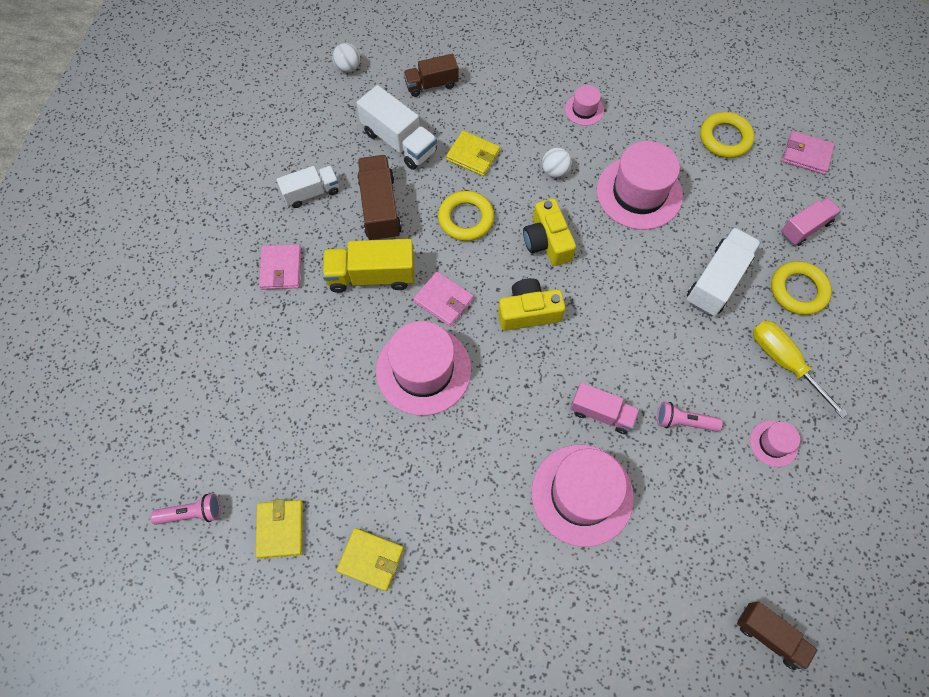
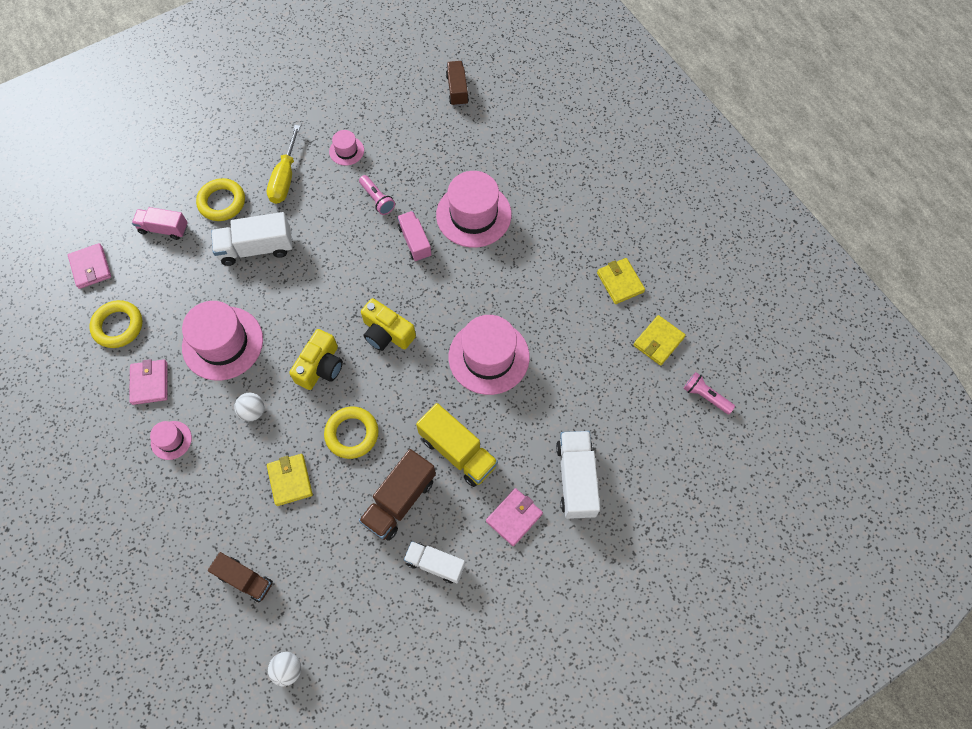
camera: 135 degrees left, 0 degrees up
white truck [357,85,437,170] -> white truck moved to [556,431,600,519]
pink wallet [413,271,474,327] -> pink wallet moved to [129,359,168,405]

